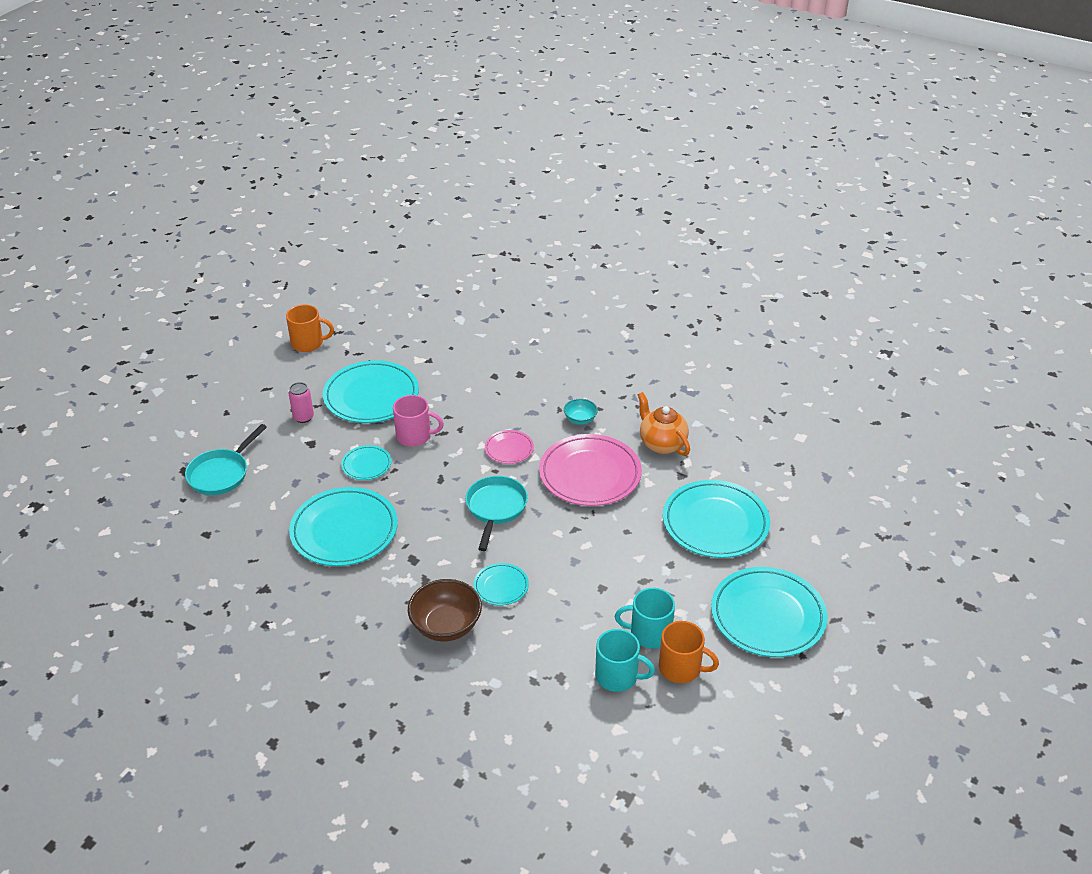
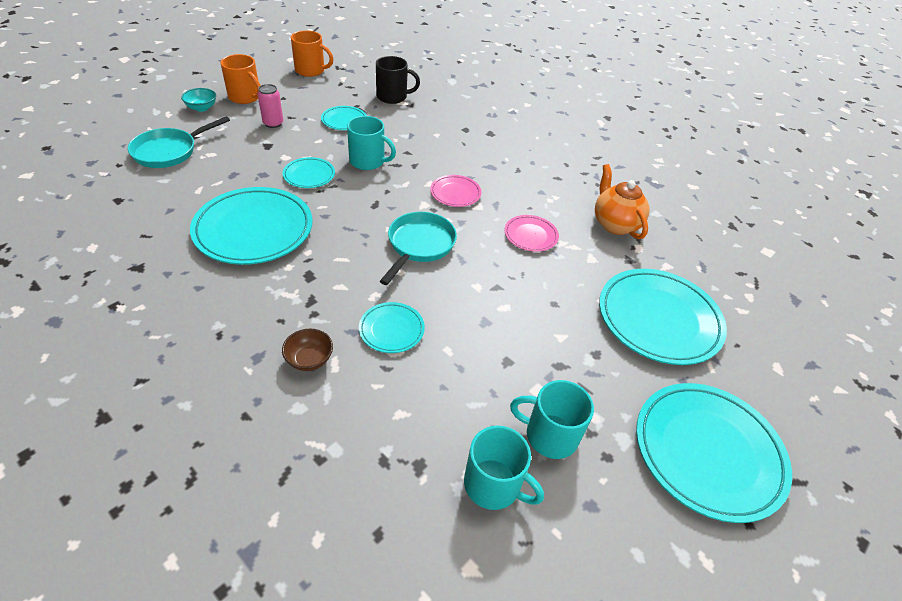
camera: 10 degrees right, 5 degrees up
turquoise plate [323,360,419,423] -> turquoise plate [321,106,367,130], size x0.49
pink mug [393,395,444,447] -> turquoise mug [347,116,396,170]
brown bowl [408,579,482,642] -> brown bowl [282,329,333,371], size x0.55
pink plate [539,434,642,506] -> pink plate [504,215,559,252], size x0.49
turquoise bowl [564,399,598,425] -> turquoise bowl moved to [181,88,216,112]
orange mug [659,621,719,683] -> orange mug moved to [220,54,260,104]
none -> black mug [376,56,420,104]

